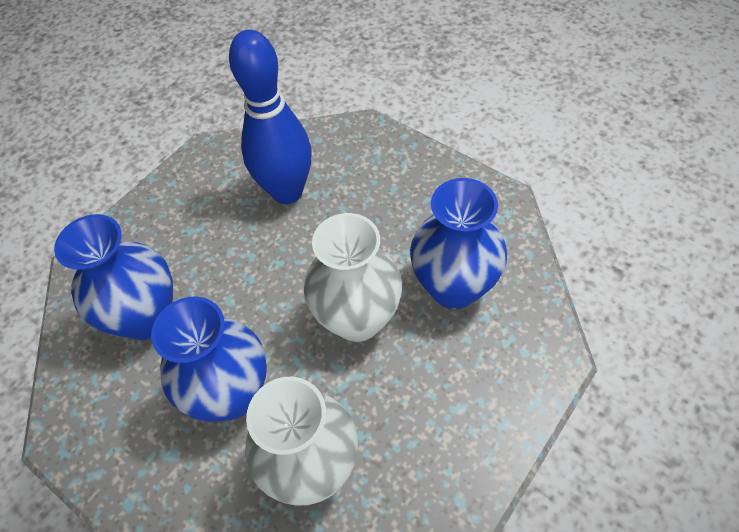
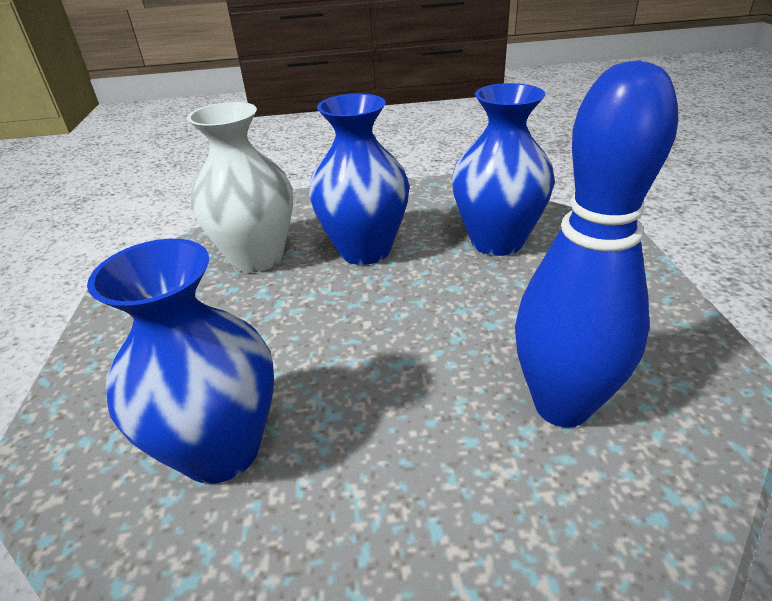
camera: 135 degrees right, 20 degrees down
white vase [304,213,402,342] -> none

